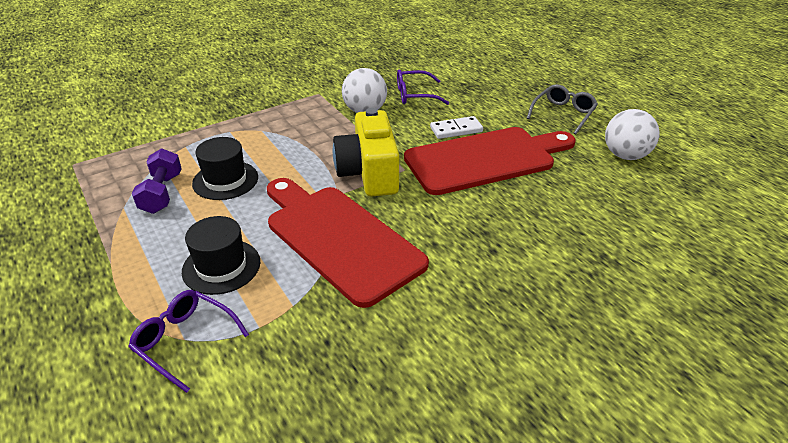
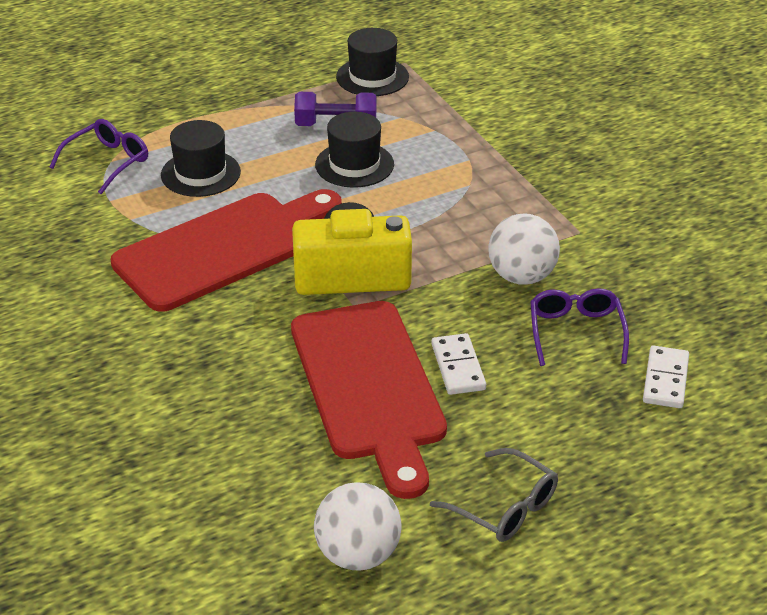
camera: 95 degrees right, 0 degrees up
none -> black hat [336,28,409,96]
none -> white domino [643,346,689,408]

